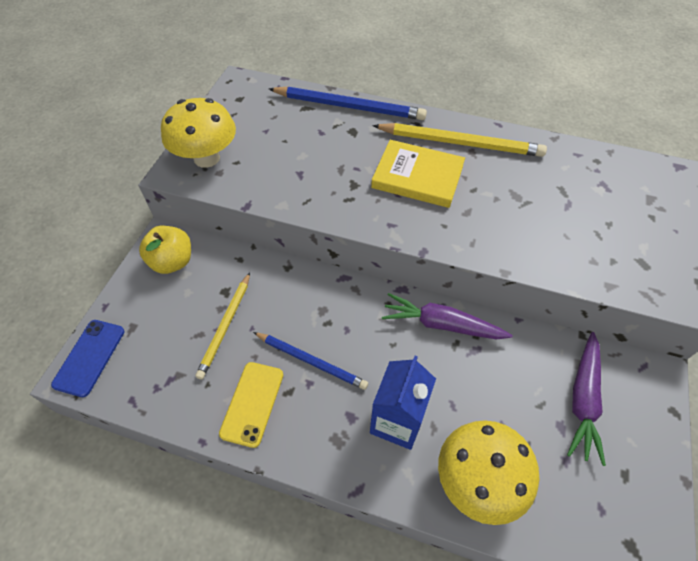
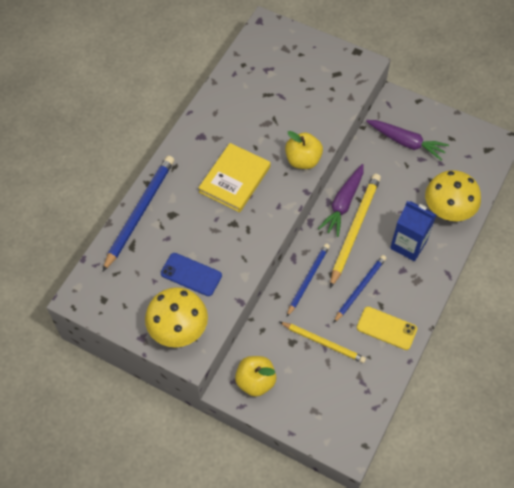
camera: 80 degrees left, 5 degrees up
blue phone [51,320,124,397] -> blue phone moved to [161,253,222,296]
yellow pencil [372,123,547,157] -> yellow pencil moved to [330,174,381,288]
none -> yellow apple [285,131,323,169]
none -> blue pencil [287,243,330,317]

